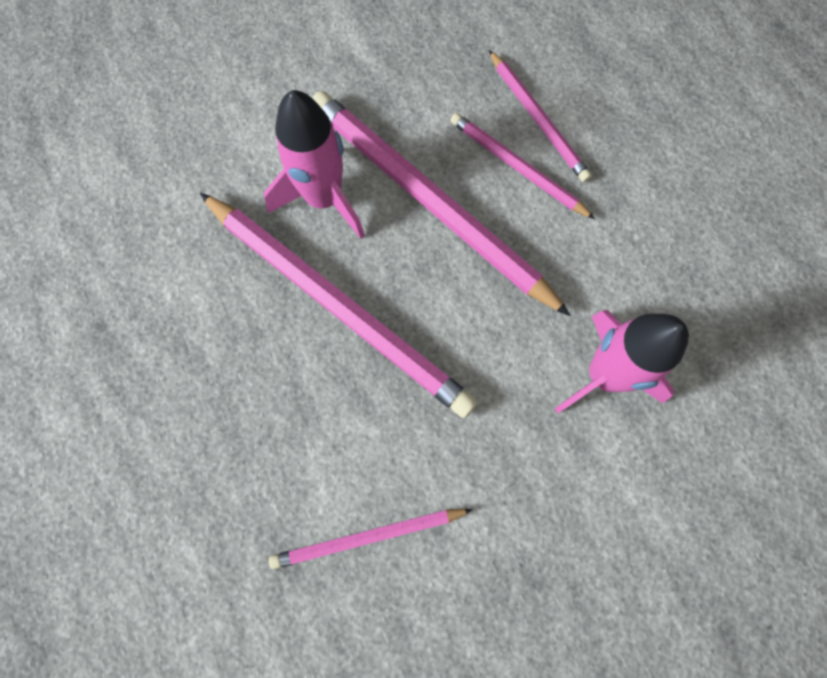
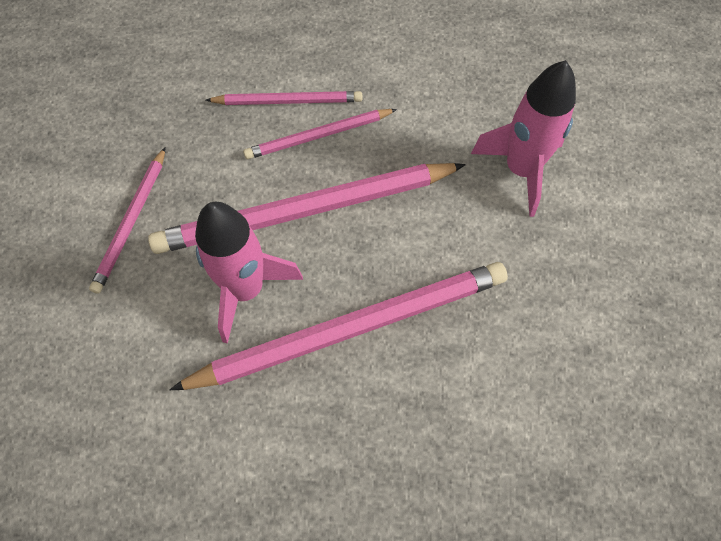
camera: 60 degrees left, 10 degrees down
pink pencil [269,509,473,570] -> pink pencil moved to [89,147,166,294]

